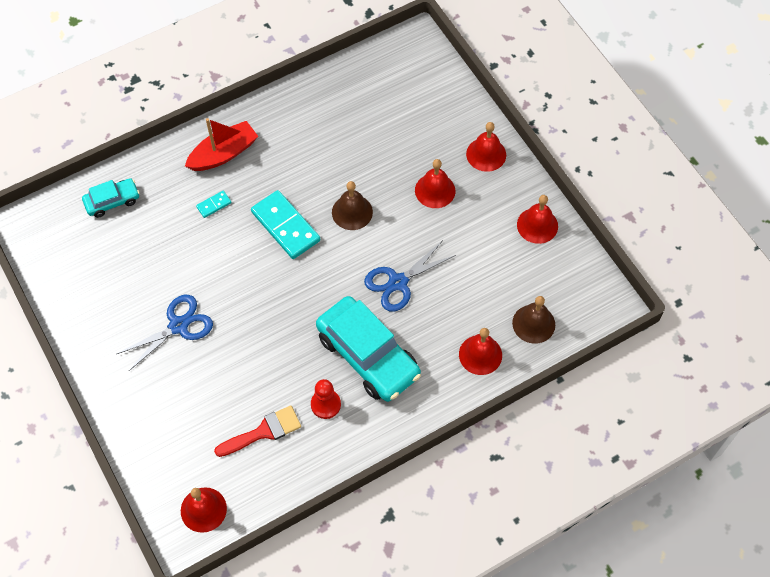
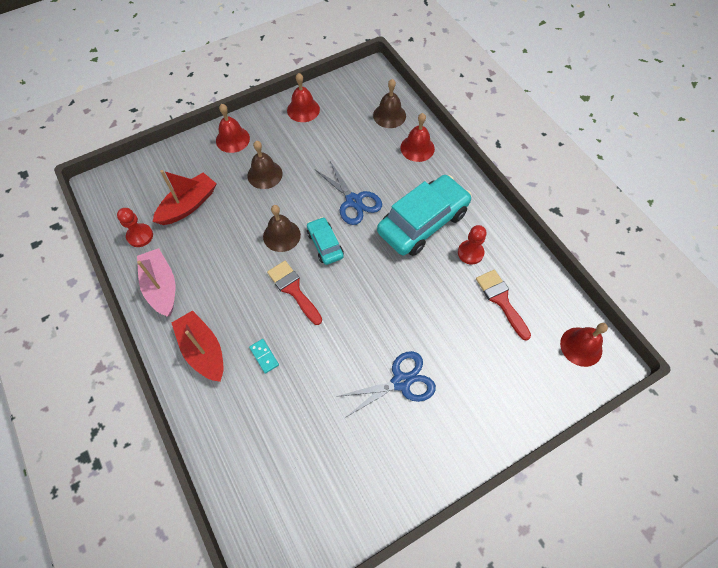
camera: 90 degrees left, 0 degrees up
turquoise car [82,178,140,218] -> turquoise car moved to [307,217,344,265]
blue scissors [117,295,213,371] -> blue scissors turned 105 degrees clockwise [336,351,436,418]
turquoise domino [251,190,320,259] -> red brush [267,261,322,325]
red bell [415,159,456,208] -> brown bell [247,141,283,189]
none -> red pawn [117,208,153,247]
none -> pink boat [137,248,175,317]
none -> red boat [153,170,217,225]

